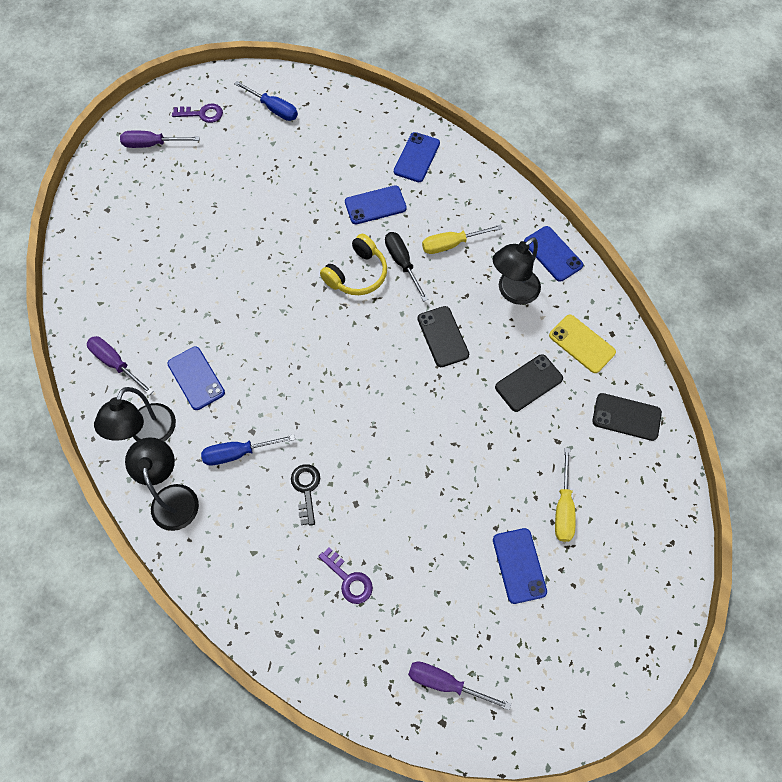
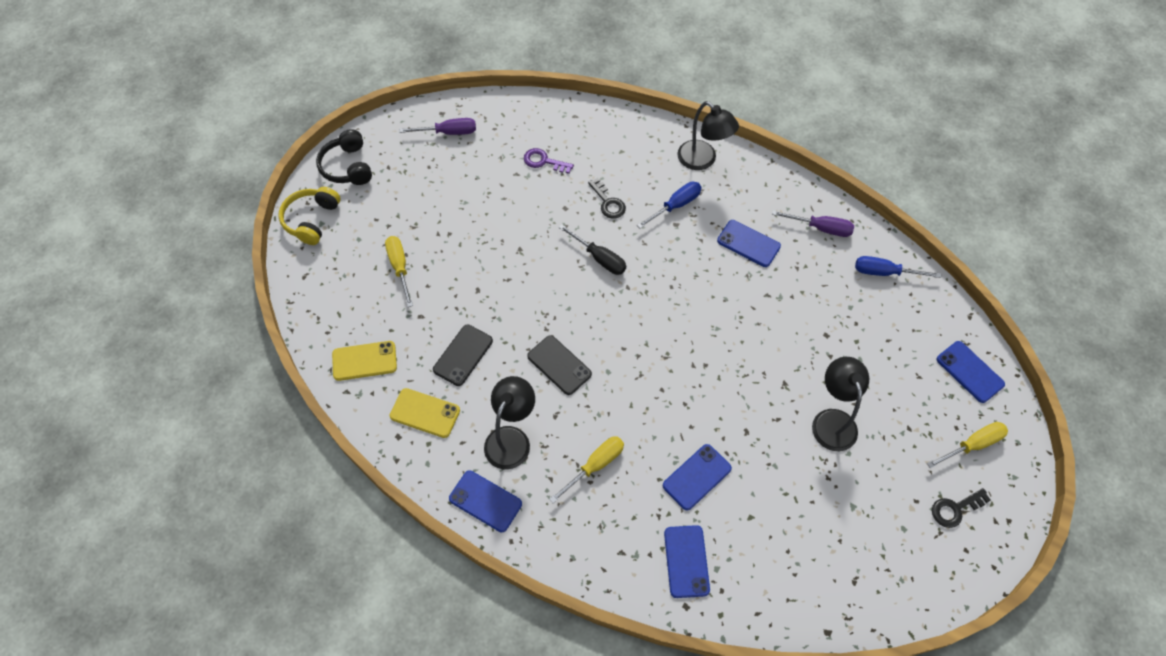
camera: 155 degrees right, 5 degrees down
black lamp [94,387,176,441] -> black lamp moved to [812,357,869,451]
purple screwdriver [120,131,200,148] -> yellow screwdriver [927,422,1008,468]
purple key [172,104,223,123] -> black key [932,488,991,528]
blue screwdriver [234,81,298,121] -> blue screwdriver moved to [855,256,941,278]
yellow headphones [320,234,387,295] -> yellow headphones moved to [278,187,340,245]
black screwdriver [385,232,428,302] -> black screwdriver moved to [559,225,626,275]
blue phone [493,528,547,604] -> blue phone moved to [936,341,1005,403]
black phone [592,393,662,441] -> yellow phone [332,341,397,381]
none -> black headphones [316,129,372,185]

